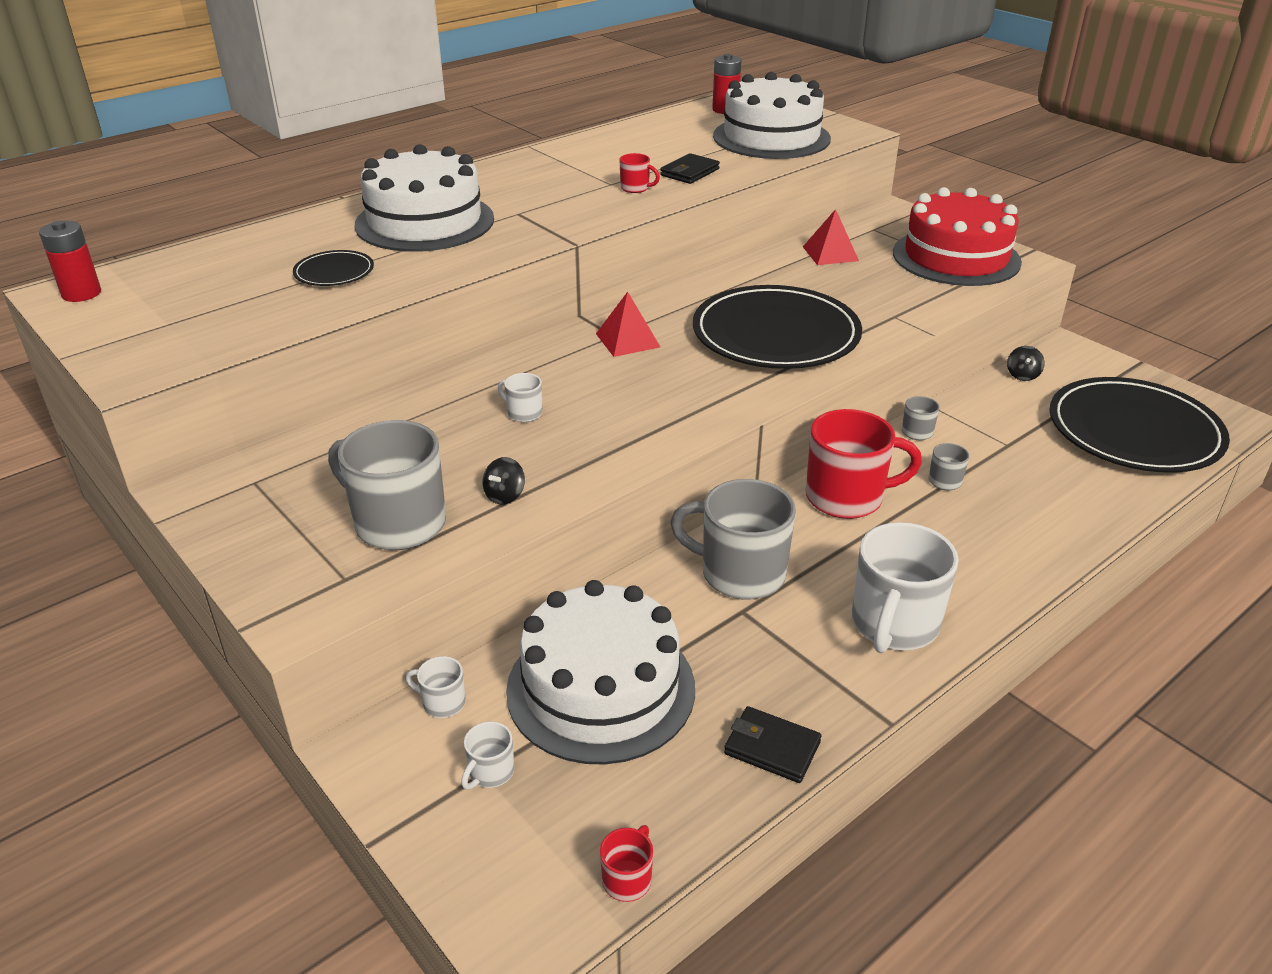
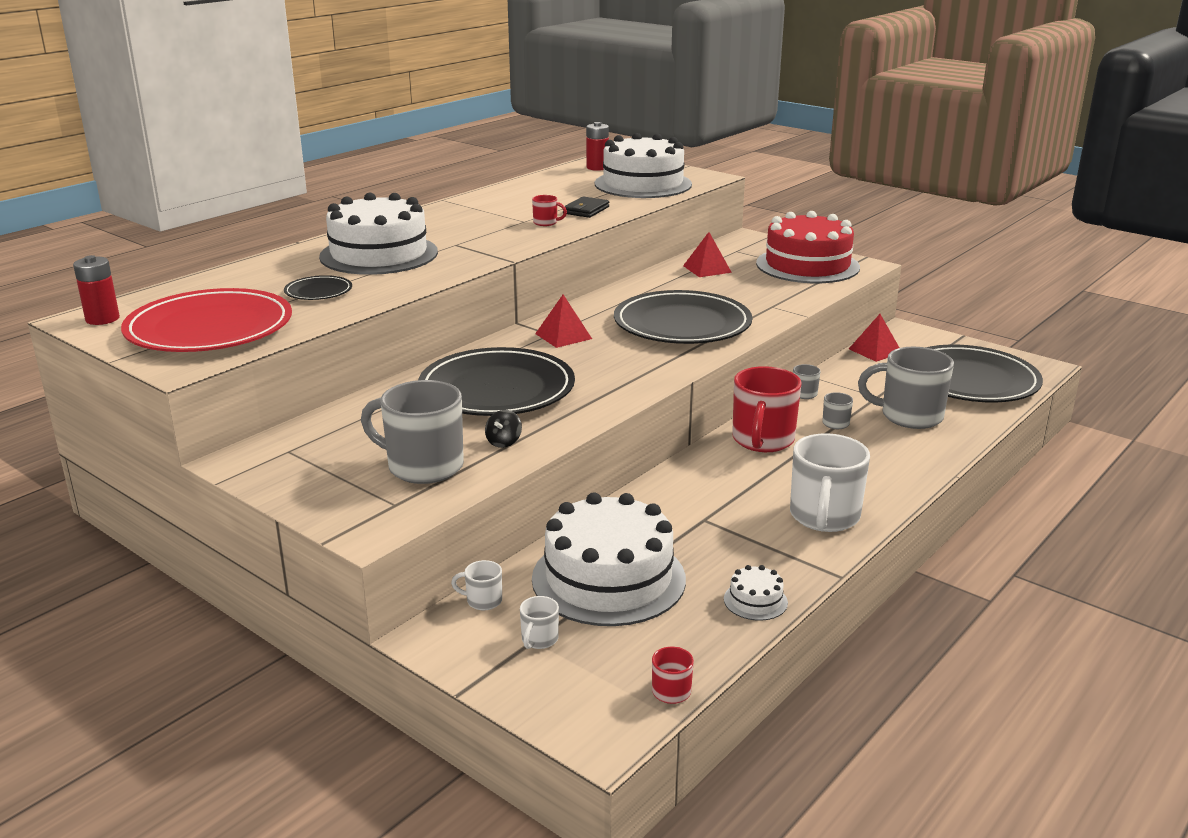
camera: 10 degrees left, 10 degrees down
white mug [498,373,543,422] -> black plate [418,347,575,416]
grey mug [670,479,796,600] -> grey mug moved to [858,347,954,429]
black wallet [724,706,821,783] -> white cake [724,565,788,621]
red mug [806,409,922,519] -> red mug turned 120 degrees clockwise [732,366,801,452]
black spinning top [1007,346,1045,381] -> red pyramid [849,314,899,362]
none -> red plate [121,288,292,352]

